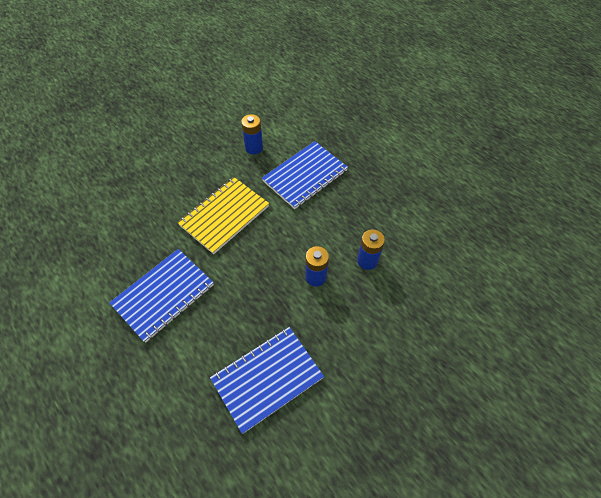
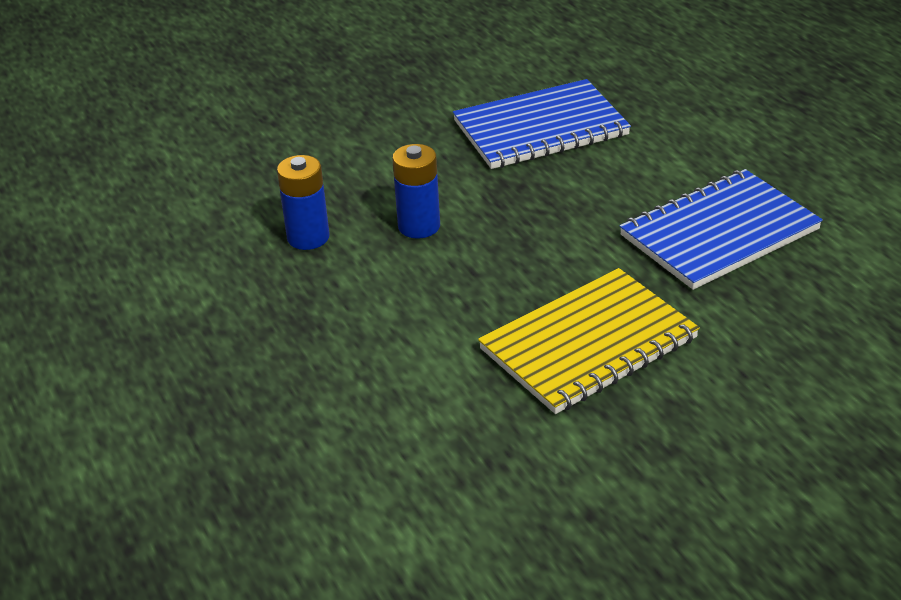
camera: 165 degrees left, 20 degrees down
blue battery [241,114,263,154] -> none
blue notebook [262,141,348,209] -> none

